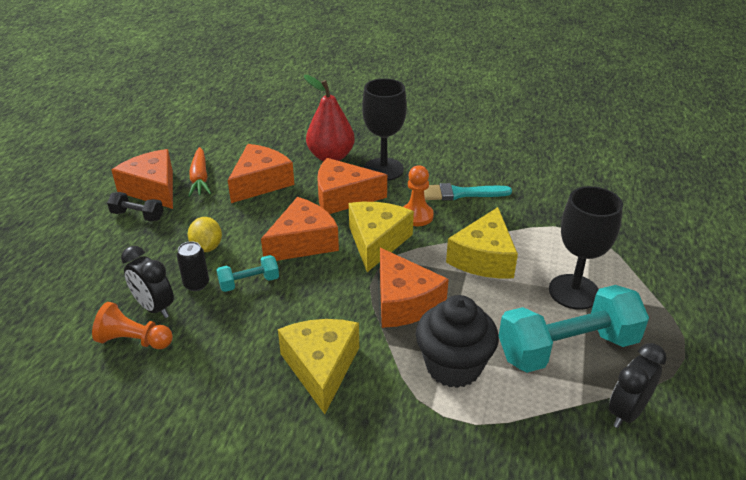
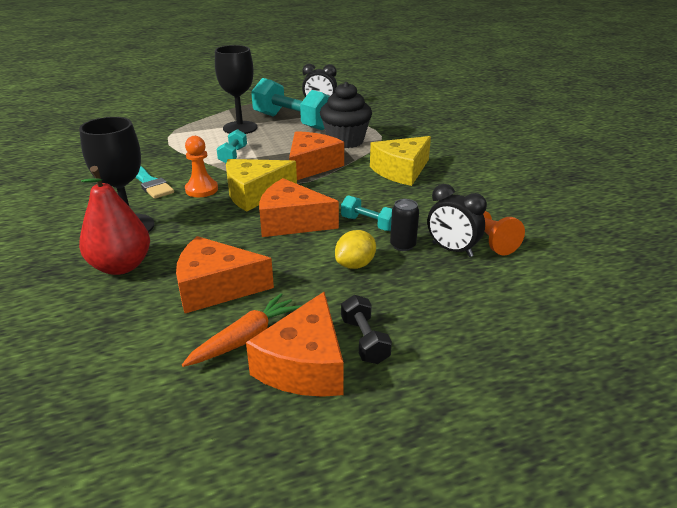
camera: 125 degrees left, 5 degrees down
black clock [121,246,174,318] -> black clock turned 120 degrees clockwise [427,184,487,257]
orange cheese [317,158,387,214] -> none
yellow cheese [446,207,518,278] -> turquoise dumbbell [217,129,247,163]

